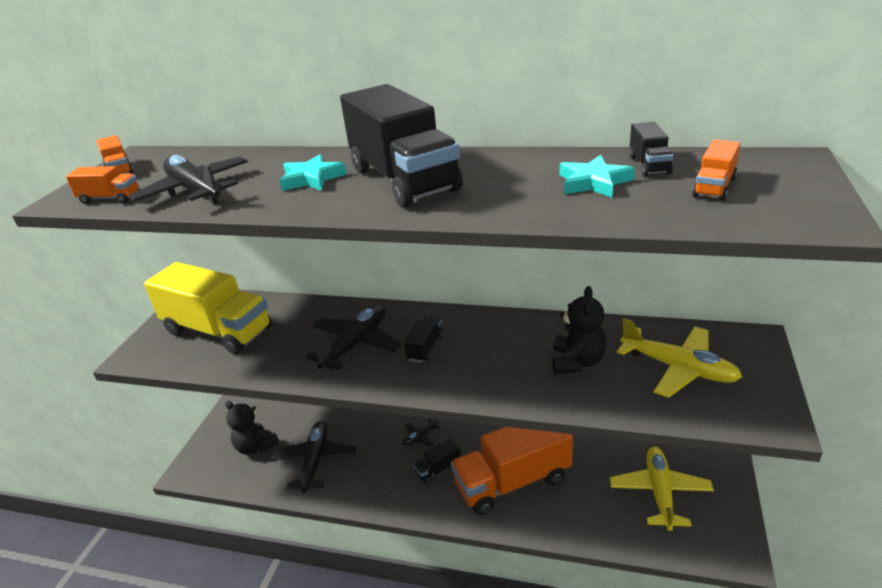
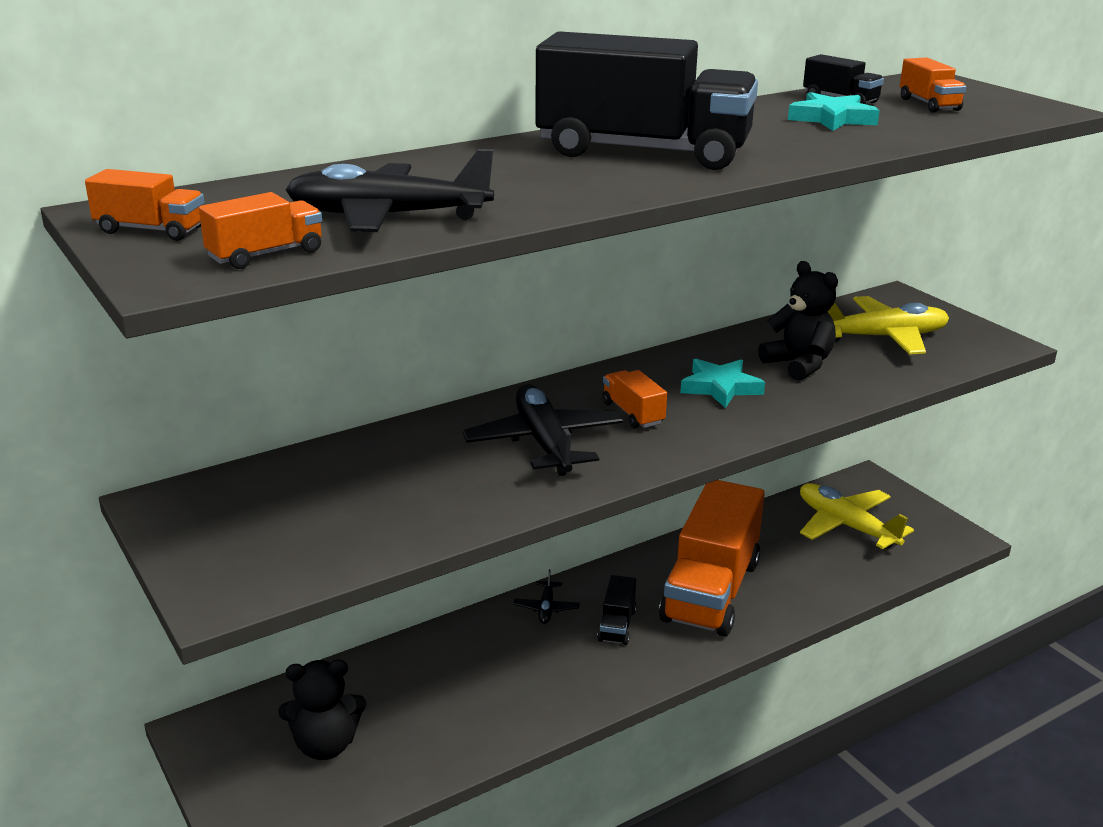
camera: 50 degrees left, 5 degrees down
yellow truck [144,262,272,354] -> none
black plane [270,421,358,493] -> none
turquoise star [279,154,347,191] -> turquoise star moved to [680,359,765,408]
black truck [404,317,443,363] -> orange truck [602,370,667,428]

